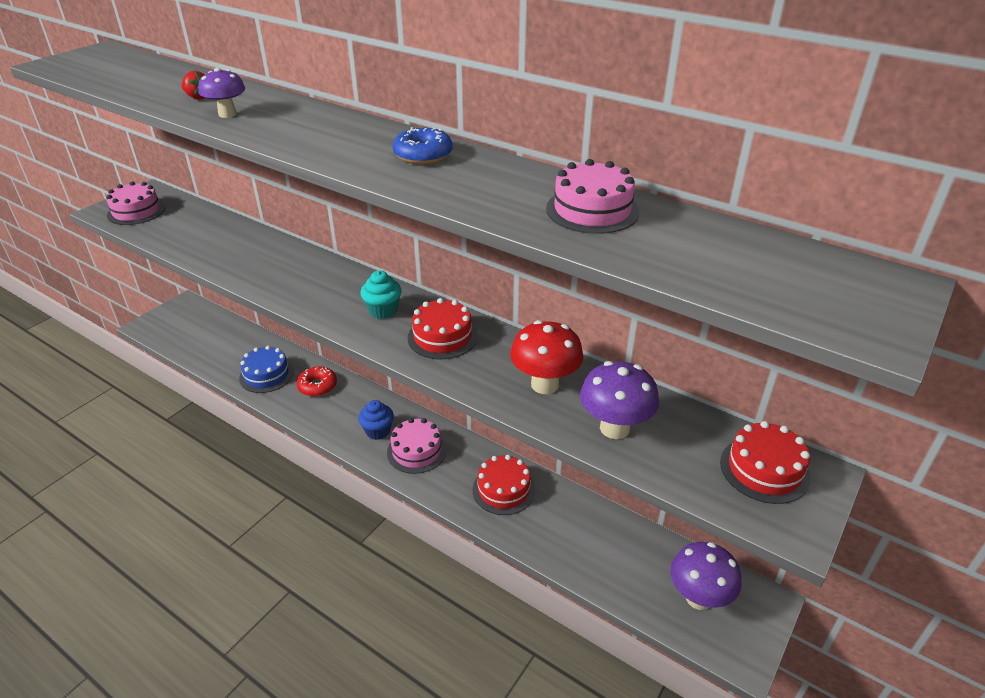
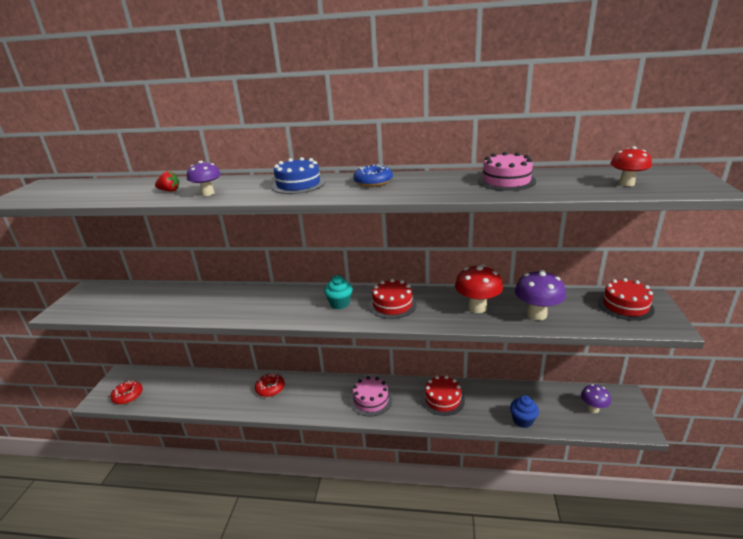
camera: 25 degrees left, 10 degrees down
pink cake [106,182,165,225] -> none
blue cake [239,346,294,393] -> blue cake moved to [272,157,325,194]
blue cupcake [358,400,394,440] -> blue cupcake moved to [510,395,539,428]
purple mushroom [670,542,742,610] -> purple mushroom [581,384,611,413], size x0.65
none -> red donut [110,381,143,404]
none -> red mushroom [610,146,652,186]

